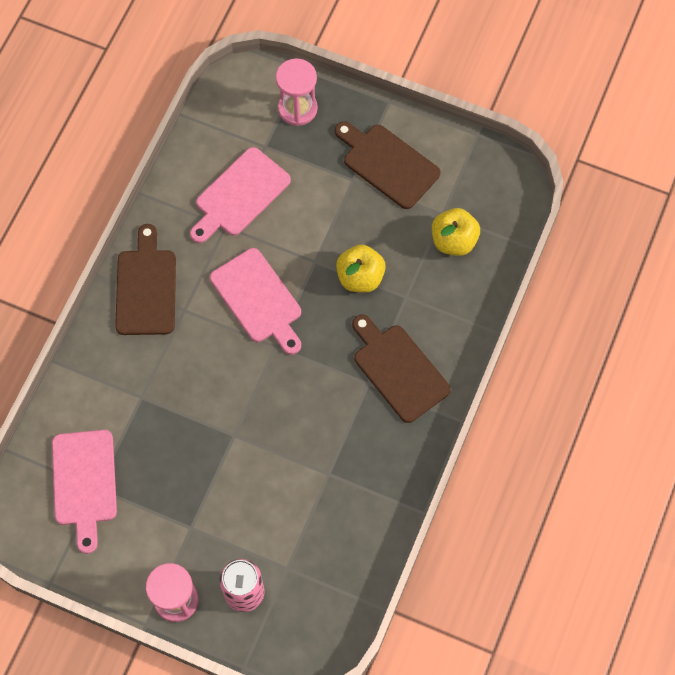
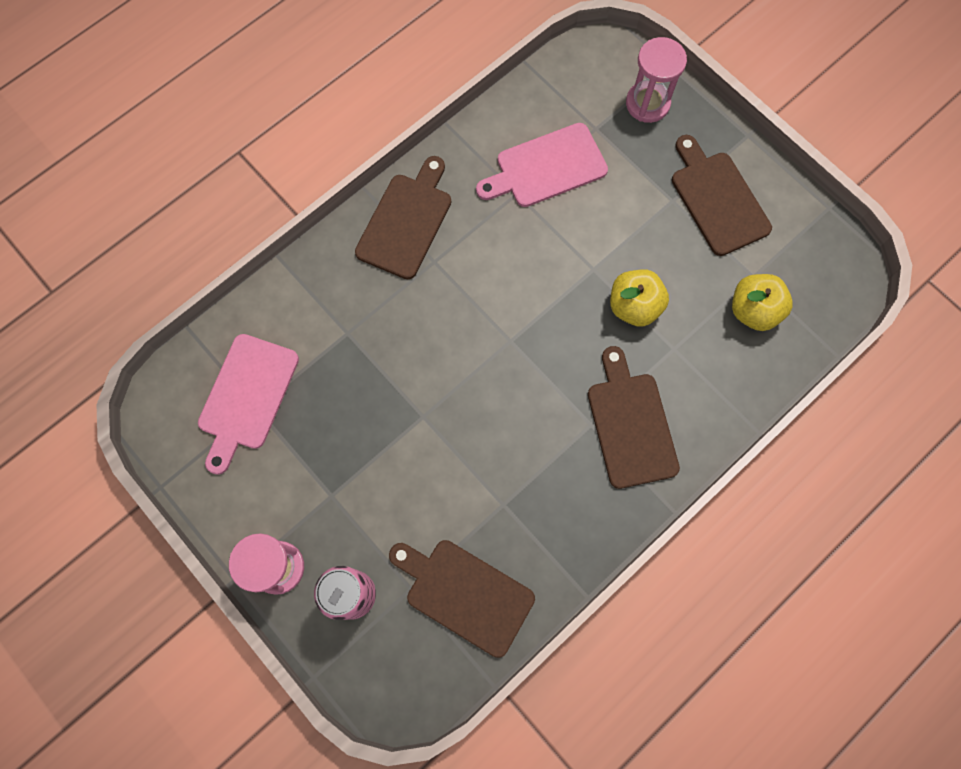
camera: 25 degrees right, 5 degrees up
pink cutting board [210,248,301,355] -> none
none -> brown cutting board [389,540,535,658]

